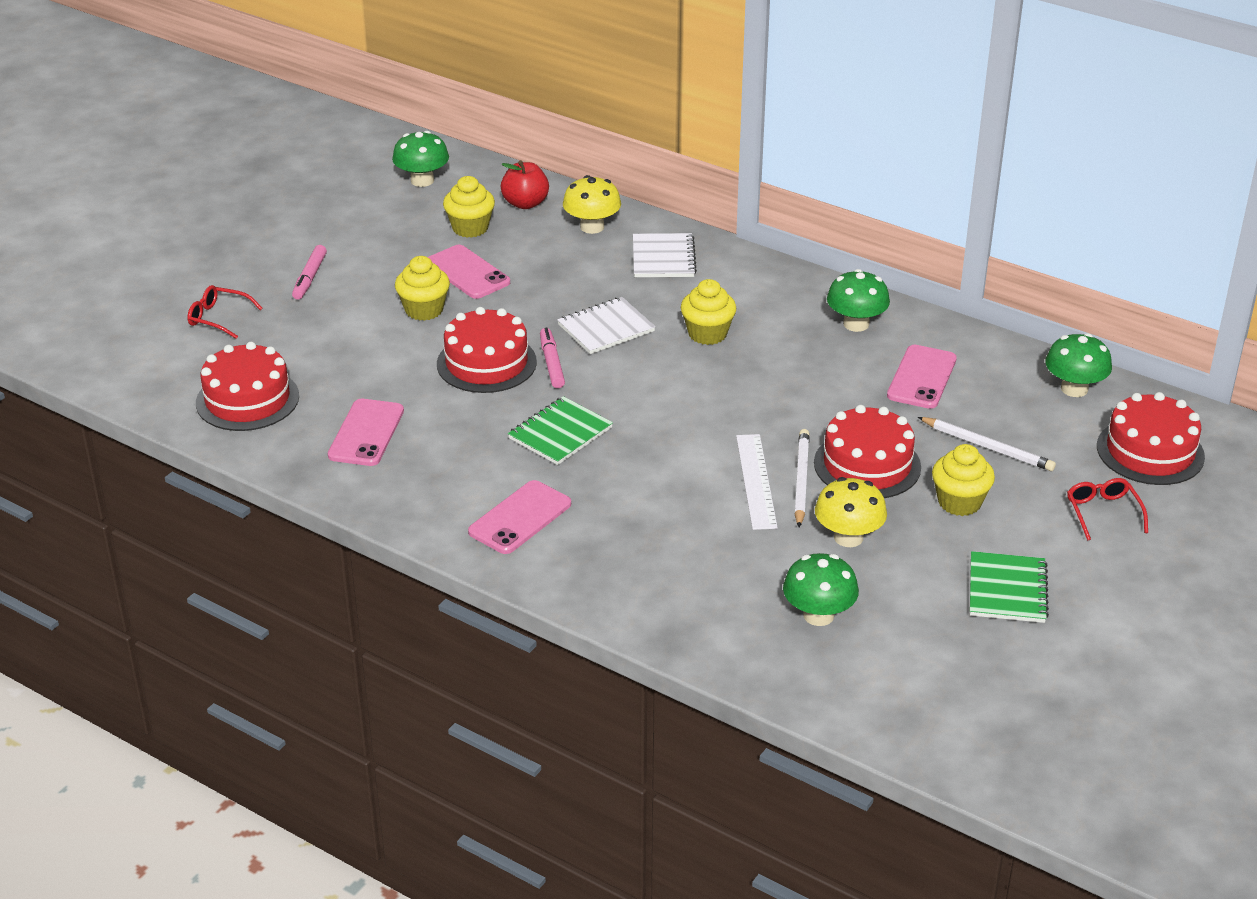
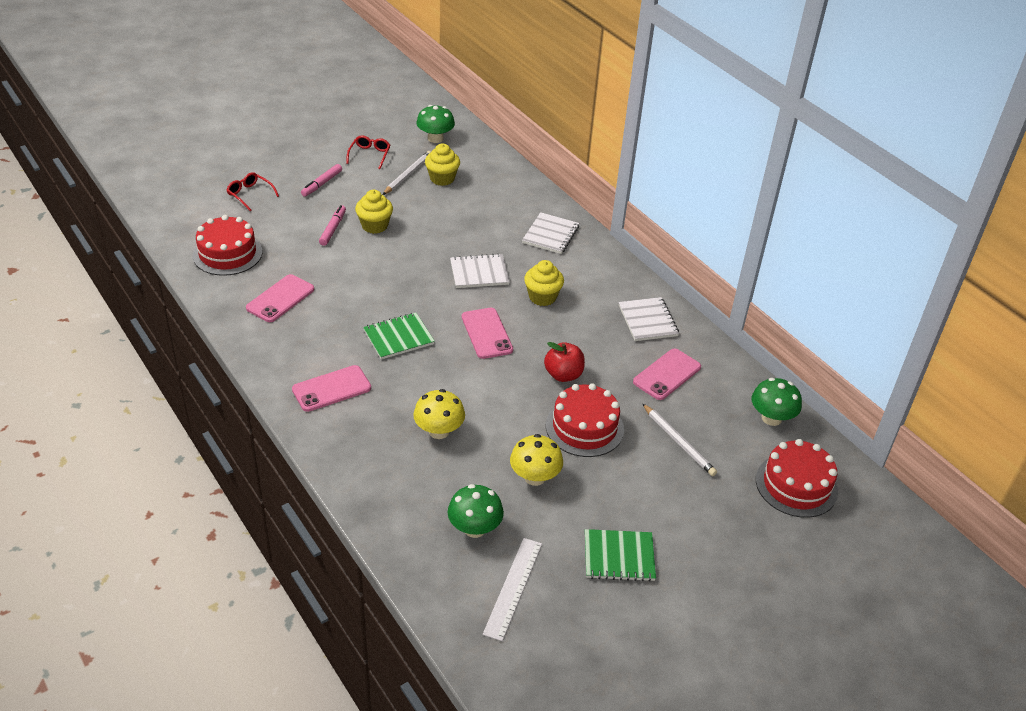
camera: 20 degrees right, 5 degrees up
pink phone [428,245,510,299] -> pink phone moved to [462,308,513,359]
red cake [437,307,537,393] -> none
red apple [501,160,549,209] -> red apple moved to [544,342,585,382]
pink marker [540,327,565,388] -> pink marker moved to [319,205,346,246]
yellow mushroom [563,175,621,234] -> yellow mushroom moved to [413,389,465,439]
white ruler [736,434,778,530] -> white ruler moved to [483,538,542,641]
white pencil [794,429,810,527] -> white pencil moved to [383,151,431,195]
green mushroom [827,269,890,332] -> white notebook [619,297,679,341]
yellow cupcake [932,444,995,516] -> none
green notebook [970,551,1049,623] -> green notebook turned 60 degrees clockwise [585,529,656,582]
red glasses [1067,478,1148,541] -> red glasses moved to [346,135,390,169]

